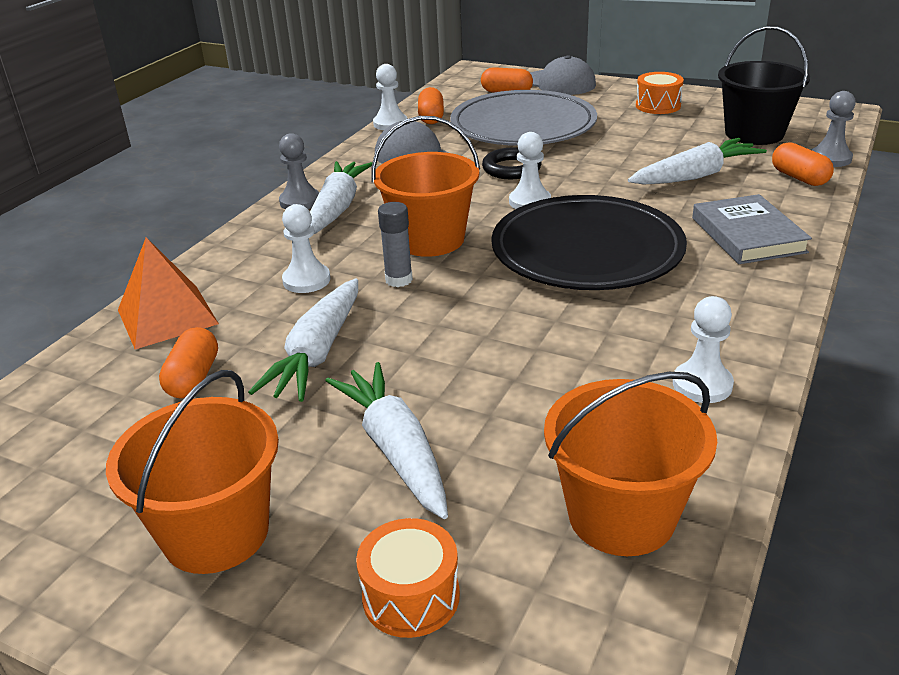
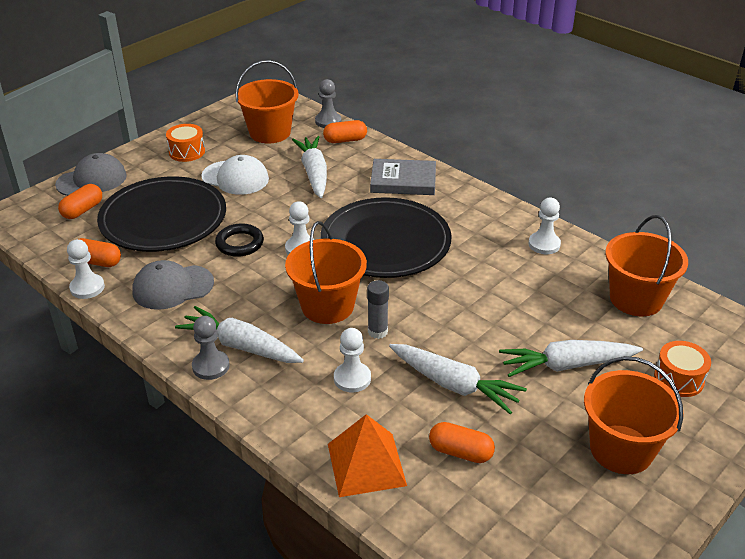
camera: 75 degrees left, 5 degrees up
grey plate [450,90,597,146] -> black plate [97,176,226,252]
black bucket [718,26,810,145] -> orange bucket [235,60,299,143]
none -> white cap [201,155,269,195]

